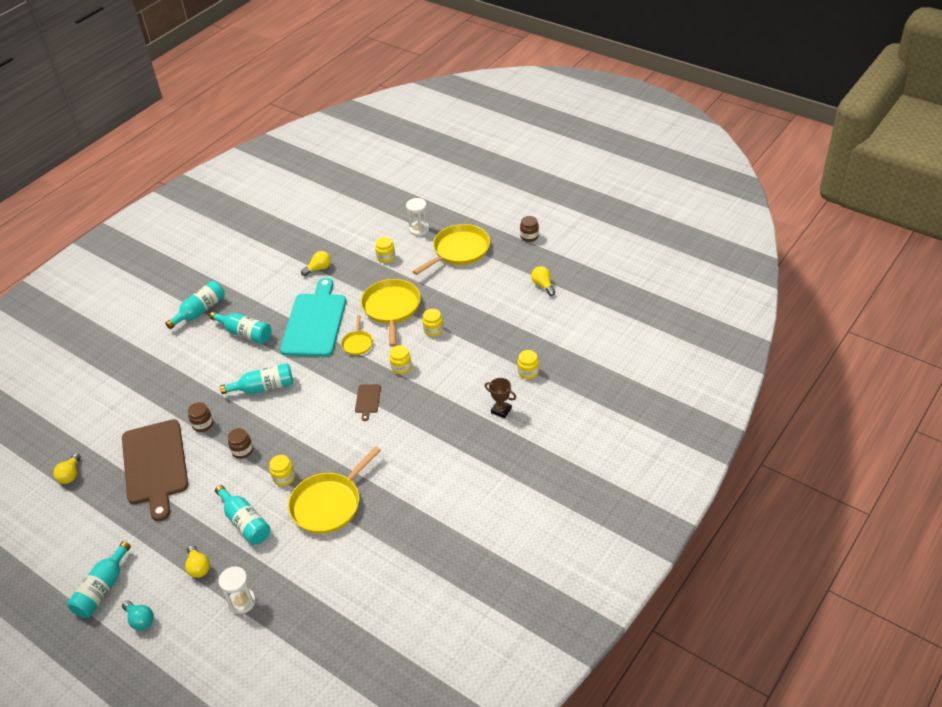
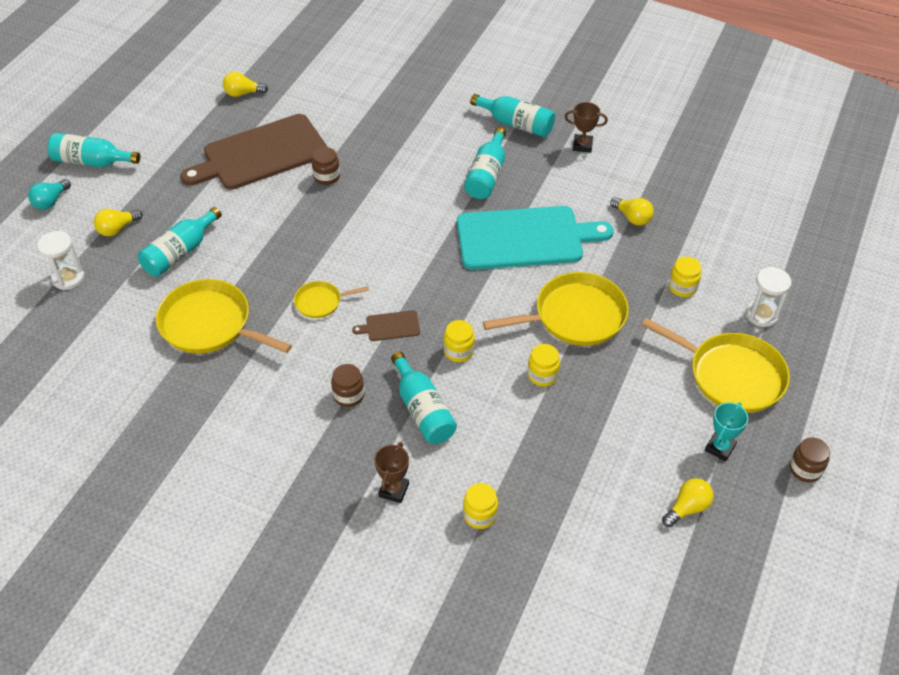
camera: 75 degrees right, 5 degrees up
turquoise bottle [220,363,293,394] -> turquoise bottle moved to [391,352,457,444]
brown jar [228,428,253,459] -> brown jar moved to [331,364,364,407]
yellow jar [269,455,295,486] -> none
yellow pan [341,315,373,355] -> yellow pan moved to [294,281,369,318]
none -> brown trophy [565,102,608,153]
none -> turquoise trophy [705,402,748,461]

